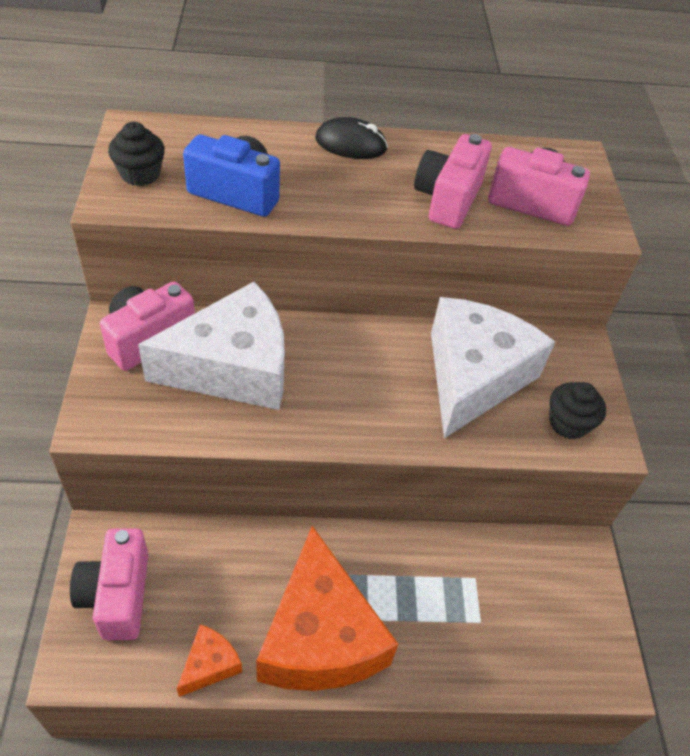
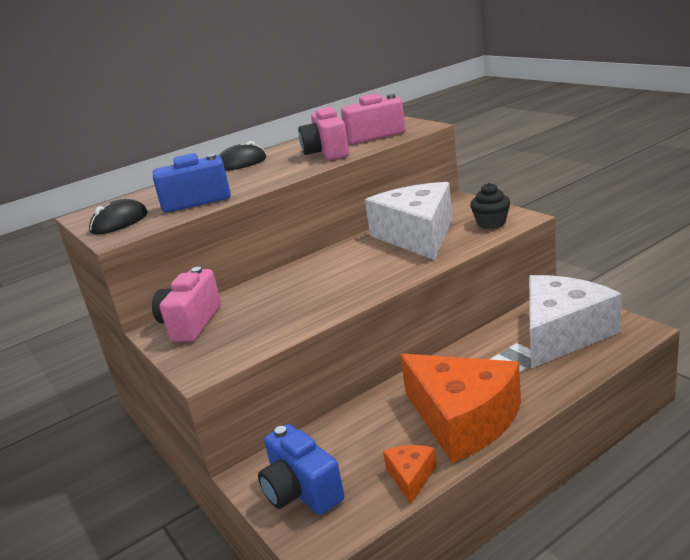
camera: 25 degrees left, 25 degrees down
pink camera [70,528,148,640] -> blue camera [258,424,344,515]
black cupcake [108,122,165,186] -> black mouse [89,199,147,235]
white cheese [138,282,285,410] -> white cheese moved to [529,275,622,368]

